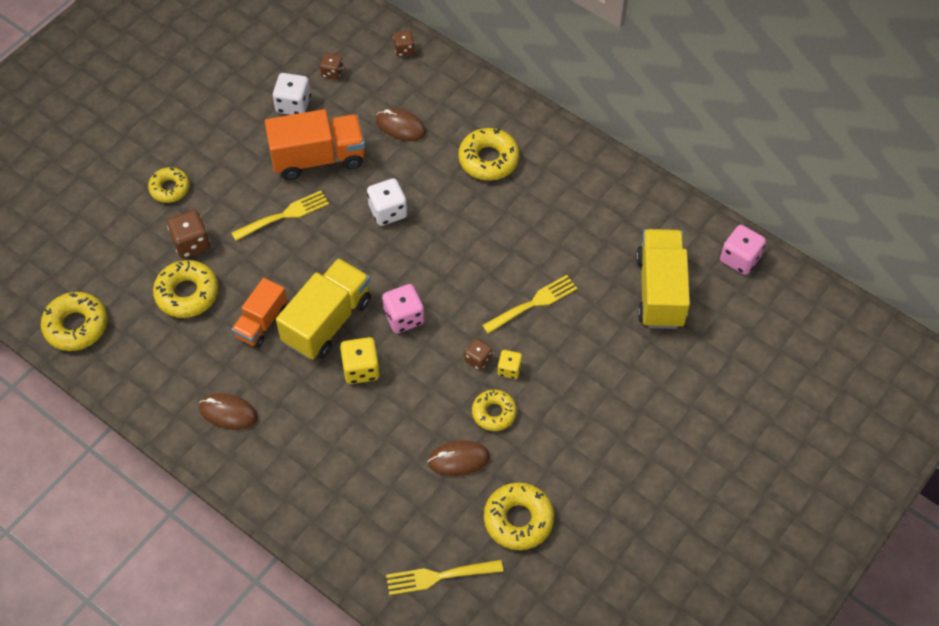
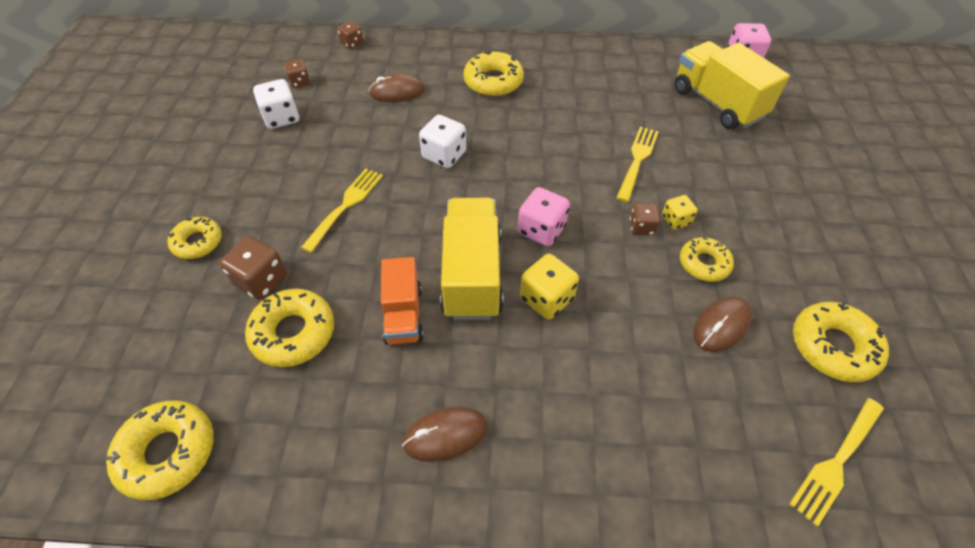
camera: 35 degrees left, 5 degrees down
orange truck [265,109,365,180] -> none

